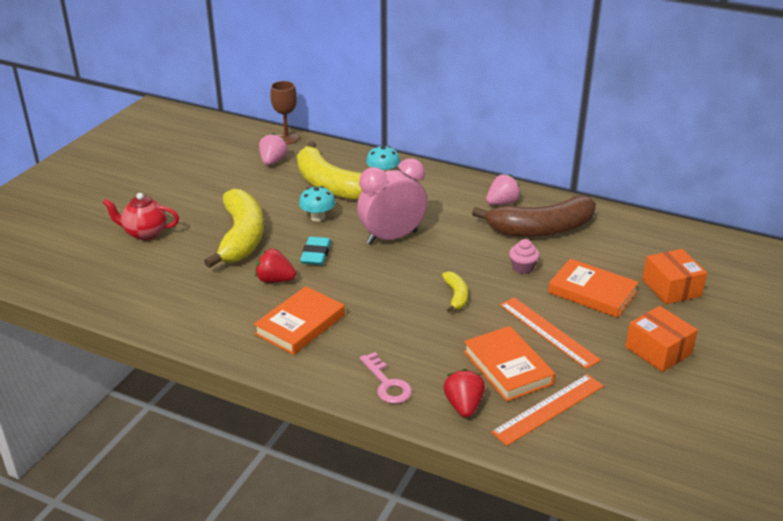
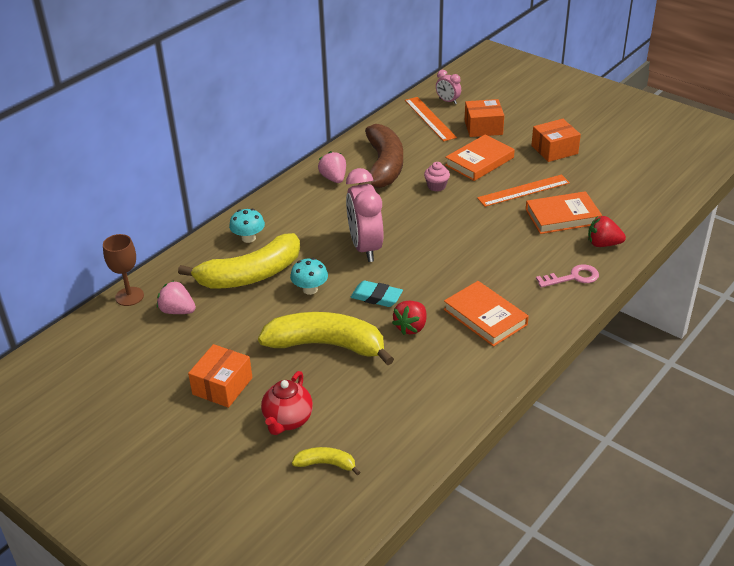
camera: 75 degrees left, 5 degrees up
yellow banana [442,271,468,313] -> yellow banana moved to [292,447,360,476]
orange ruler [491,374,604,446] -> orange ruler moved to [405,97,457,141]
none -> orange box [188,344,253,408]
none -> pink clock [436,70,461,104]

